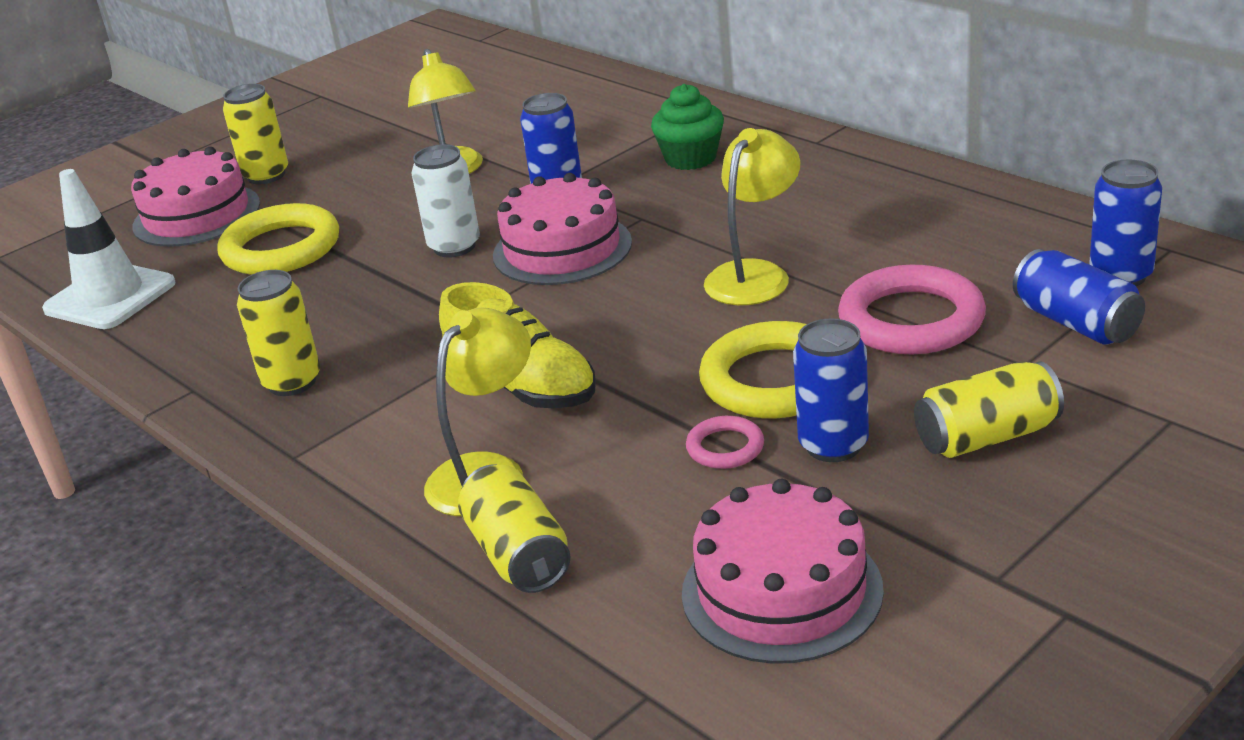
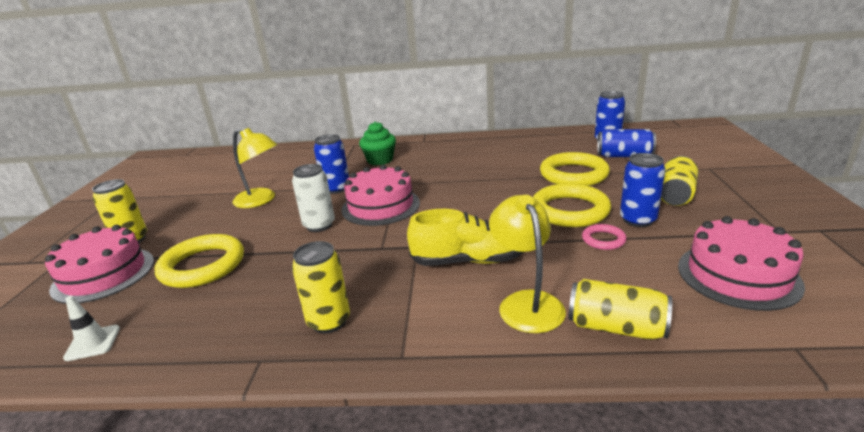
camera: 45 degrees left, 5 degrees down
white traffic cone [42,169,176,329] -> white traffic cone [63,296,120,361], size x0.51
yellow lamp [704,128,800,305] -> none
pink ring [838,265,986,354] -> yellow ring [540,152,610,186]

